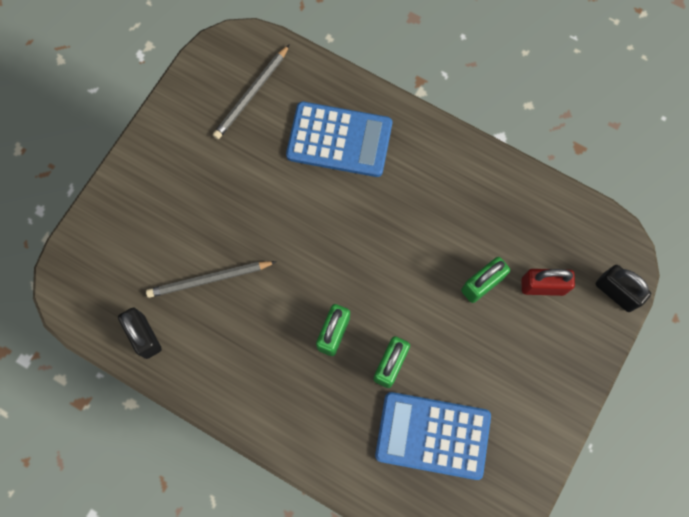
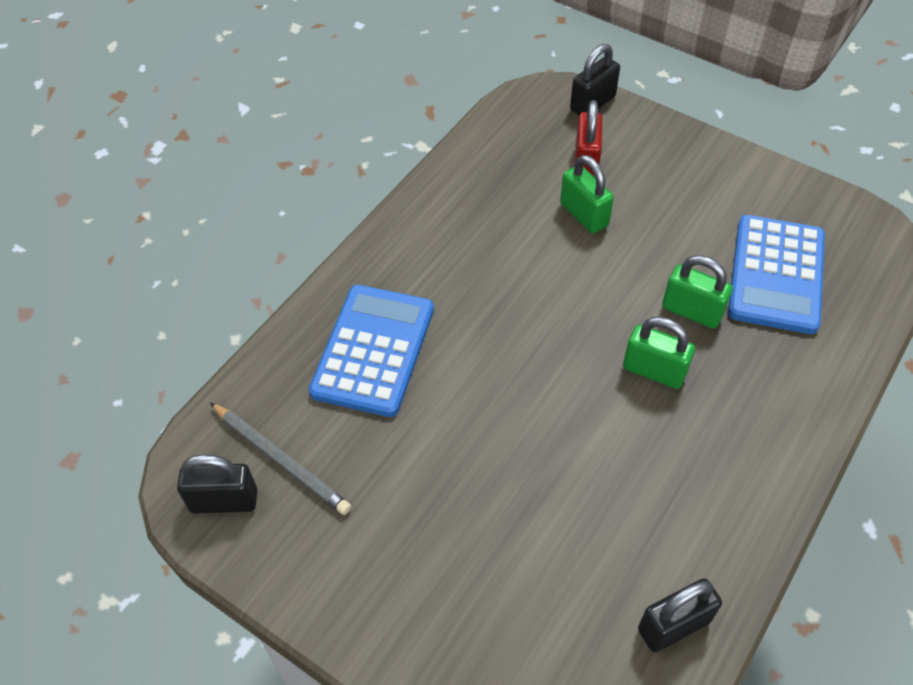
camera: 85 degrees left, 20 degrees down
grey pencil [146,261,276,298] -> none
none -> black padlock [177,454,257,513]

